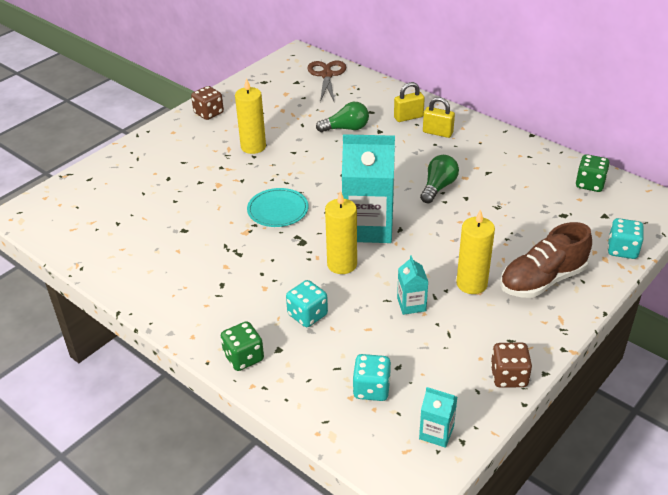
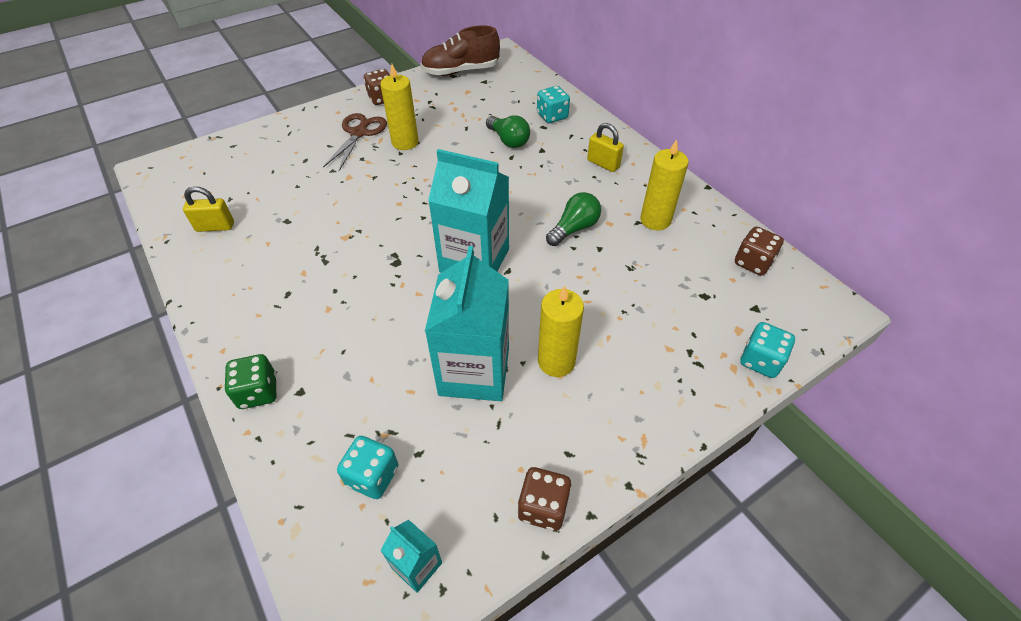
camera: 15 degrees right, 10 degrees up
turquoise plate [247,188,308,227] -> none
turquoise dice [286,280,328,327] -> turquoise dice moved to [537,86,570,123]
brown scissors [307,61,346,103] -> brown scissors moved to [323,113,387,171]
green light bulb [316,102,369,132] -> green light bulb turned 45 degrees clockwise [486,115,530,148]
yellow candle [325,191,357,274] -> yellow candle moved to [640,139,689,230]
yellow padlock [394,82,425,122] -> yellow padlock moved to [183,186,234,232]
turquoise carton [397,256,428,315] -> turquoise carton [425,246,509,401], size x2.18
brown shoe [500,222,592,298] -> brown shoe moved to [421,25,500,76]
green dice [575,154,610,192] -> brown dice [735,227,784,276]

